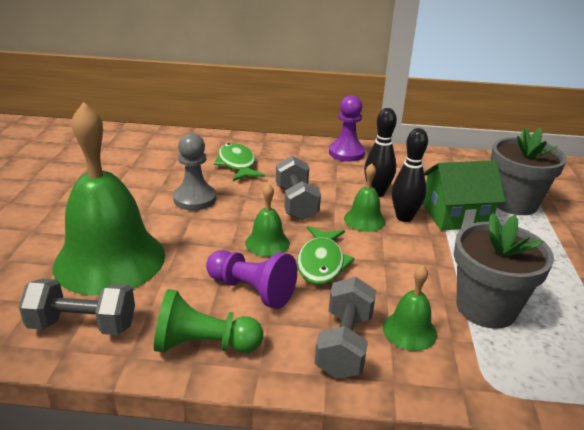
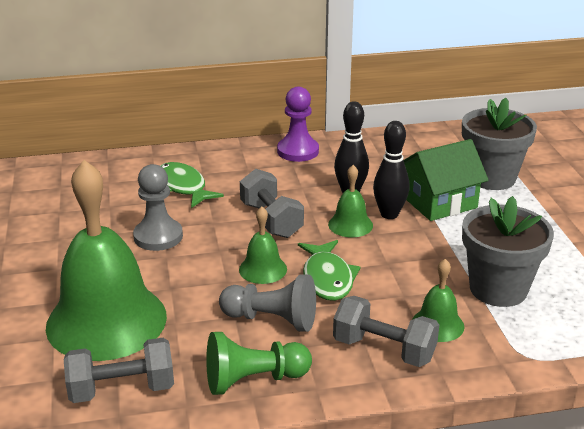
camera: 15 degrees left, 0 degrees up
purple pawn [206,250,297,309] -> grey pawn [219,274,316,332]
grey dumbbell [315,277,376,379] -> grey dumbbell turned 60 degrees counterclockwise [333,296,439,367]

